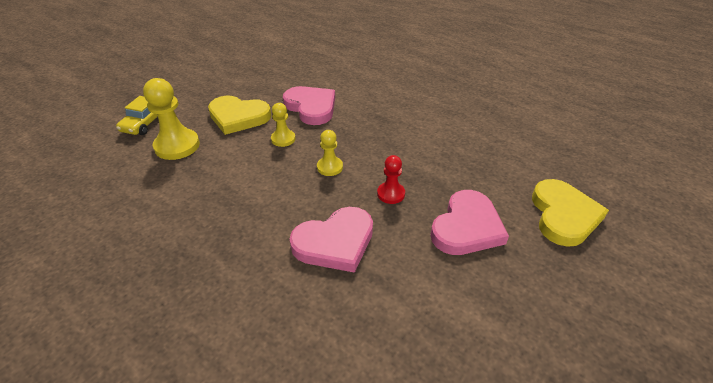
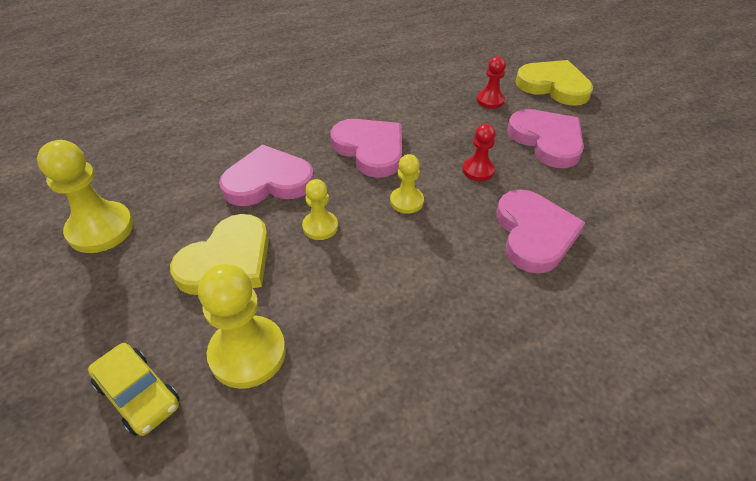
camera: 65 degrees left, 5 degrees up
none -> yellow pawn [37,140,133,253]
none -> pink heart [330,119,402,178]
none -> red pawn [477,56,506,109]

